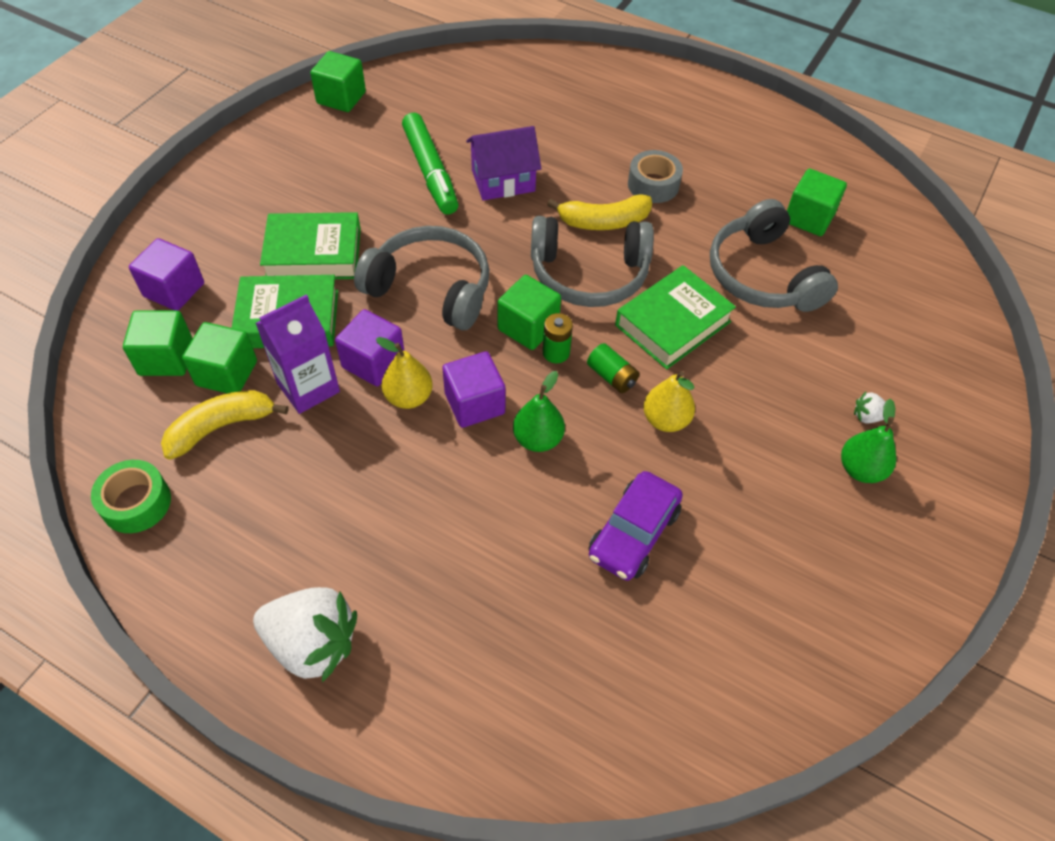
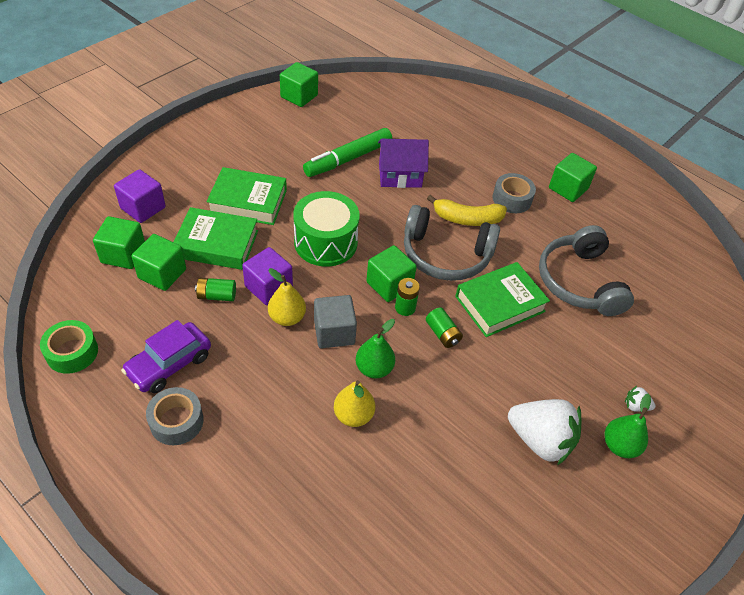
camera: 10 degrees right, 5 degrees down
yellow banana [161,390,288,460] -> none
white strawberry [253,587,357,683] -> white strawberry moved to [508,399,581,465]
purple carton [256,294,340,414] -> green battery [195,278,236,301]
grey headphones [354,226,490,330] -> green drum [293,191,360,267]
green marker [402,113,459,215] -> green marker turned 60 degrees clockwise [303,128,392,177]
purple cube [442,351,505,428] -> grey cube [314,295,357,348]
purple car [589,471,683,581] -> purple car moved to [121,320,211,393]
yellow pear [644,371,695,432] -> yellow pear moved to [334,380,375,427]
green cube [787,169,847,236] -> green cube moved to [549,153,597,202]
none -> grey tape [146,387,204,445]

